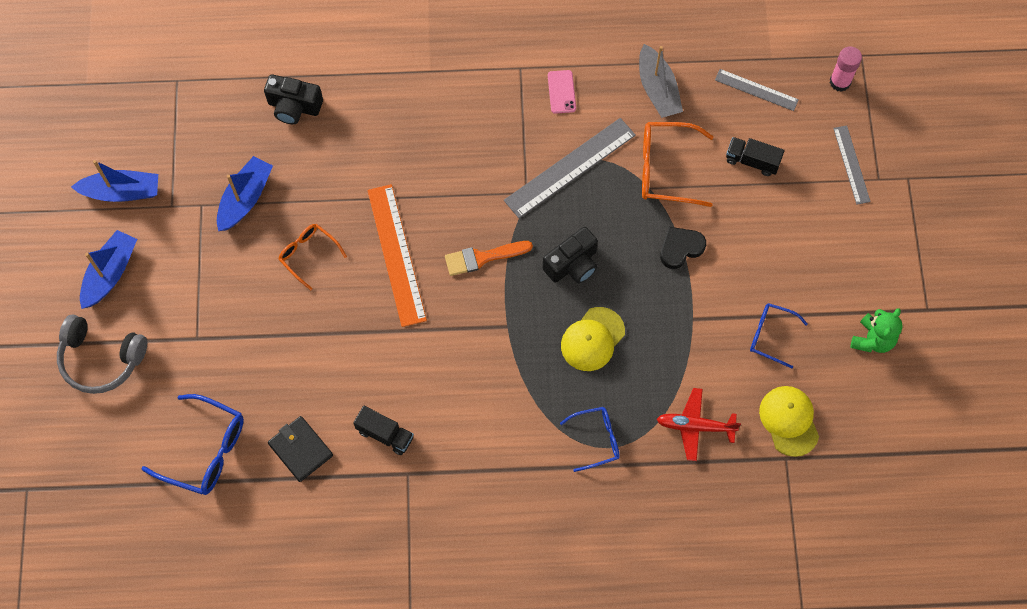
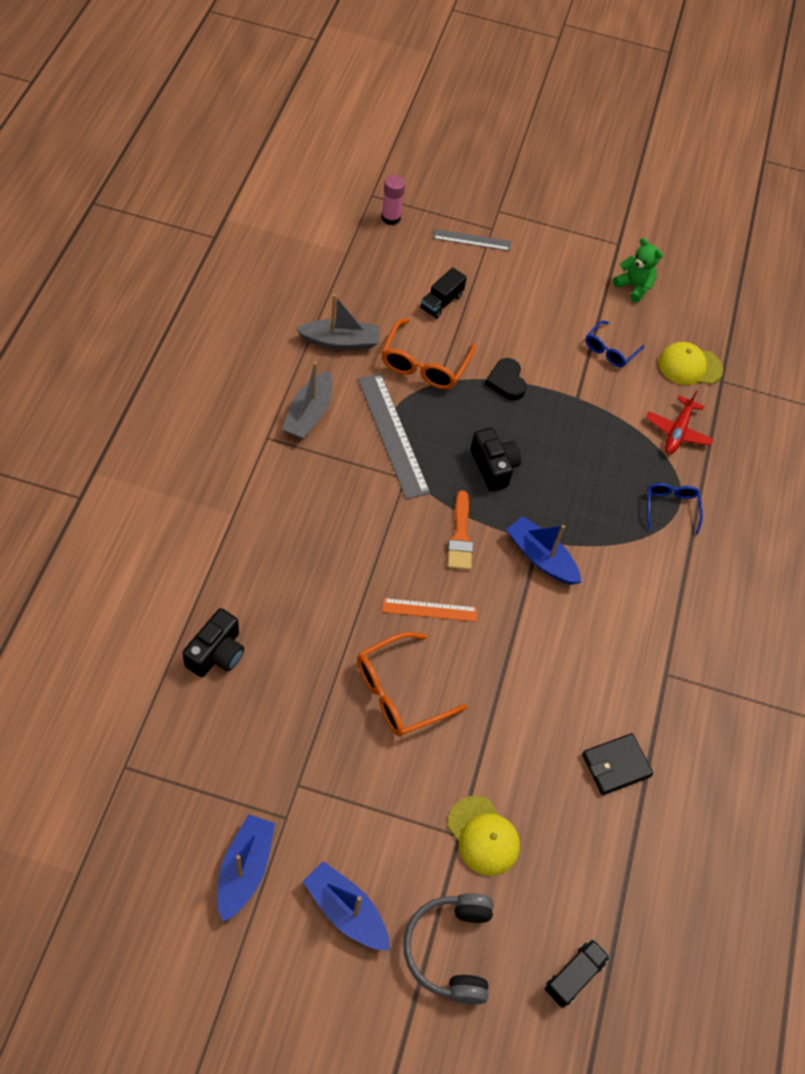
camera: 80 degrees left, 10 degrees down
grey headphones [57,315,147,394] -> grey headphones turned 150 degrees clockwise [403,893,494,1005]
blue glasses [141,394,244,495] -> none
blue boat [217,156,273,231] -> blue boat moved to [506,516,581,585]
orange glasses [278,224,347,290] -> orange glasses [357,632,468,737], size x1.60
black truck [353,406,414,455] -> black truck moved to [545,939,610,1008]
orange ruler [367,184,427,327] -> orange ruler [382,598,477,622], size x0.58
pink phone [548,70,576,114] -> grey boat [282,362,333,439]
yellow cap [561,307,625,371] -> yellow cap moved to [447,796,520,876]
grey ruler [715,69,799,111] -> none

